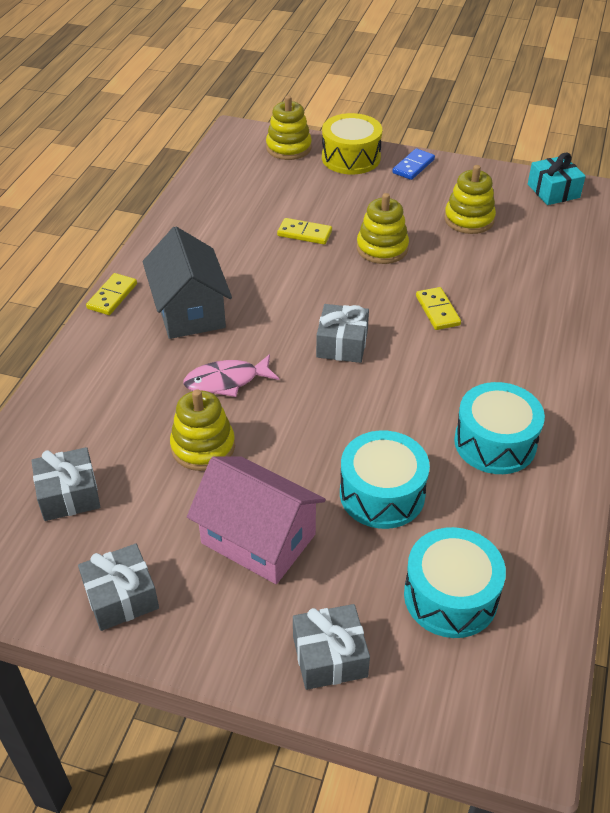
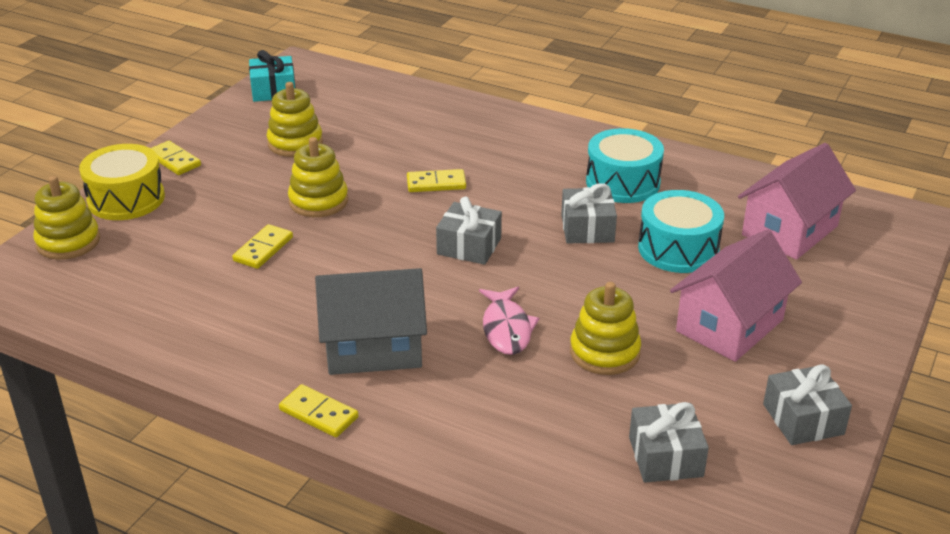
camera: 80 degrees left, 10 degrees down
grey gift [293,604,370,690] -> grey gift moved to [561,183,617,244]
blue domino [392,148,435,180] -> yellow domino [151,141,201,175]
turquoise drum [404,527,506,638] -> pink house [738,143,856,260]

